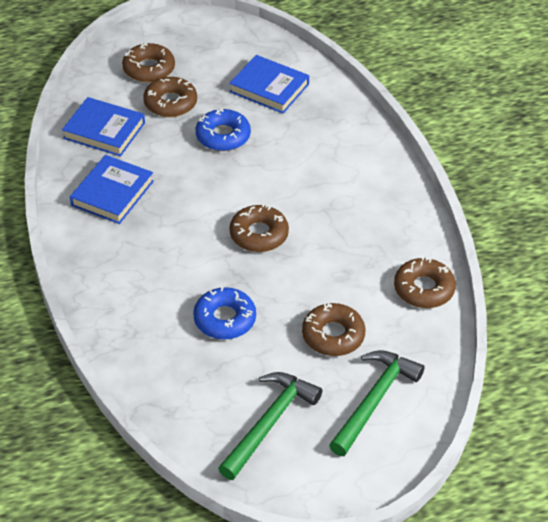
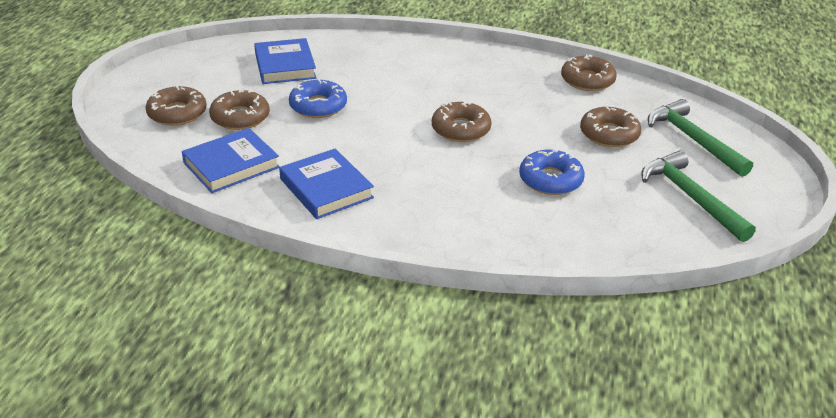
camera: 60 degrees left, 10 degrees down
blue book [229,55,309,114] -> blue book turned 75 degrees counterclockwise [254,38,316,84]

